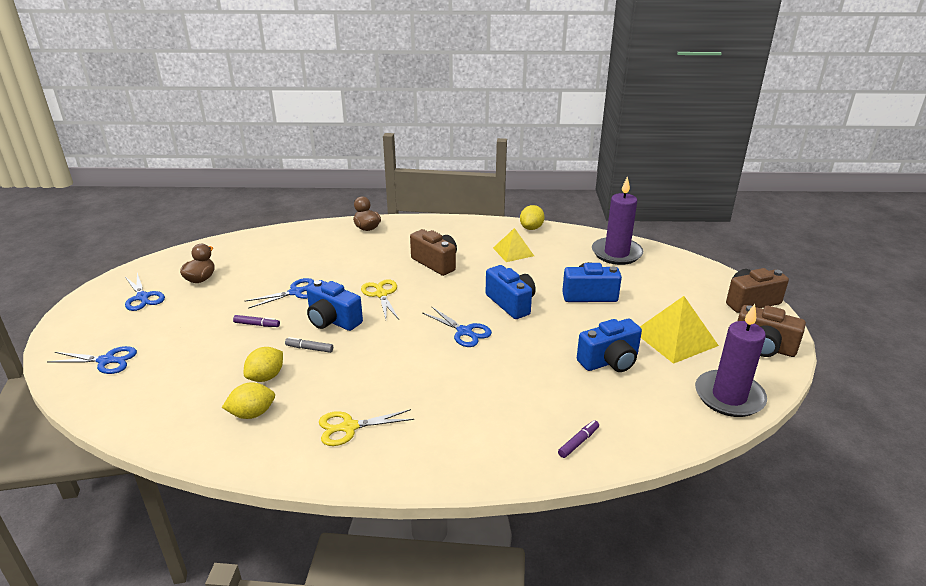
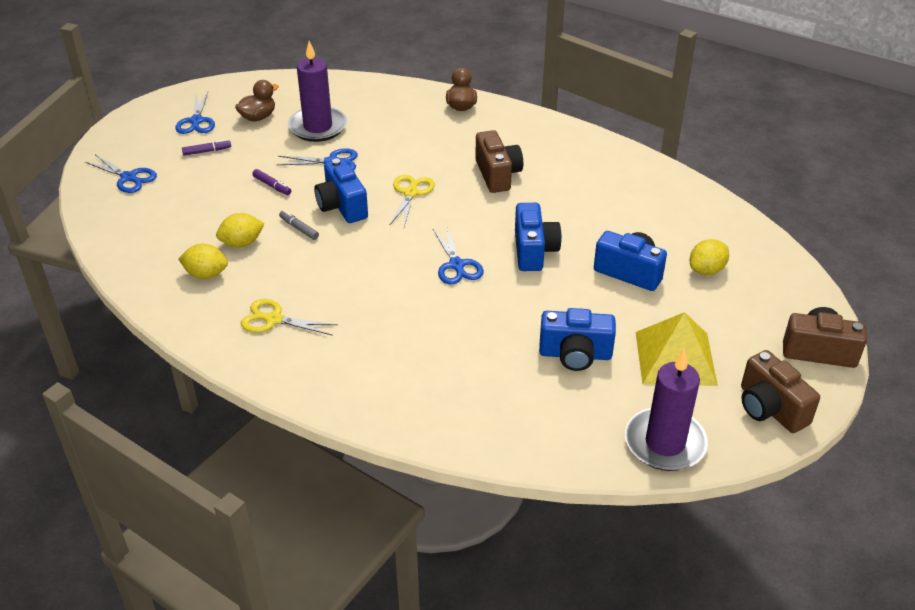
camera: 30 degrees right, 10 degrees up
yellow pyramid [493,228,534,262] -> none
yellow lemon [520,205,544,230] -> yellow lemon moved to [690,239,729,275]
purple marker [558,420,599,458] -> purple marker moved to [182,139,231,156]
purple candle [592,176,643,265] -> purple candle moved to [288,41,347,142]

